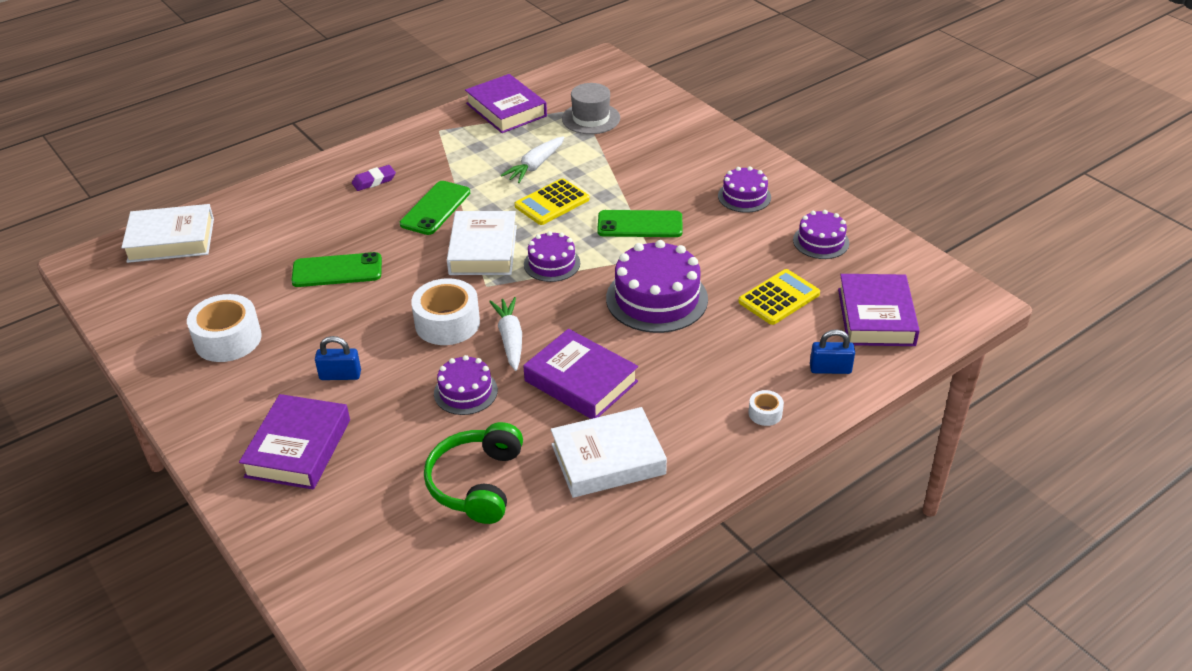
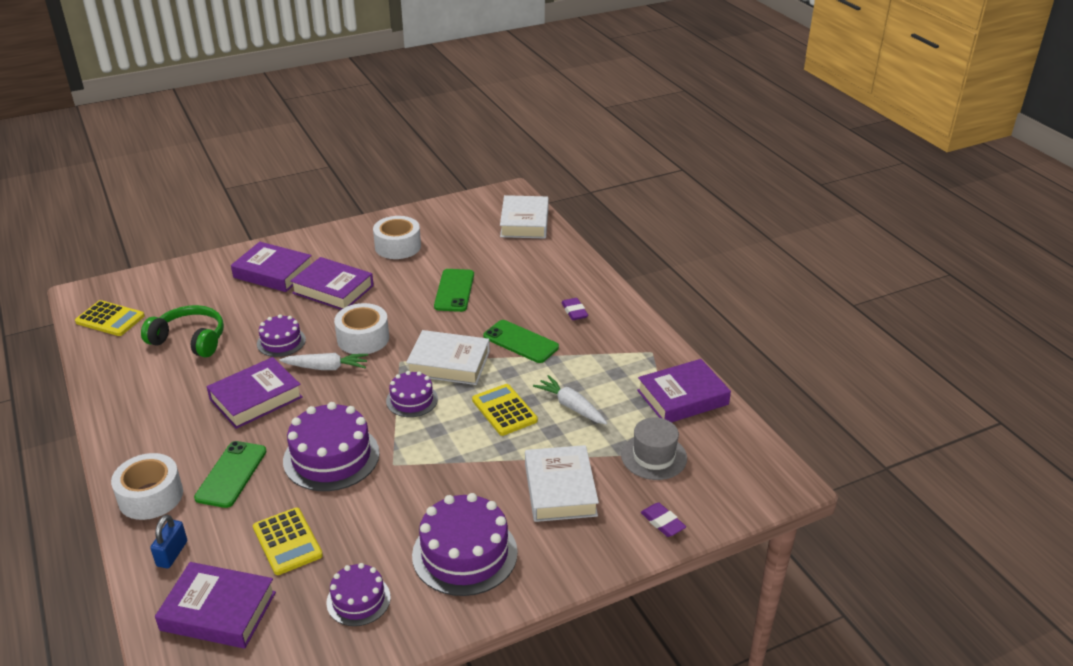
camera: 100 degrees right, 5 degrees down
blue padlock [315,336,361,380] -> purple book [290,257,374,310]
white book [551,407,667,498] -> white book moved to [525,445,599,522]
green phone [597,210,683,237] -> green phone moved to [194,441,267,508]
purple cake [718,166,771,213] -> purple cake [412,493,518,596], size x1.73
white tape [748,390,784,426] -> white tape [111,453,183,520], size x2.11
none -> yellow calculator [75,300,145,336]
none -> purple eraser [640,503,686,537]

